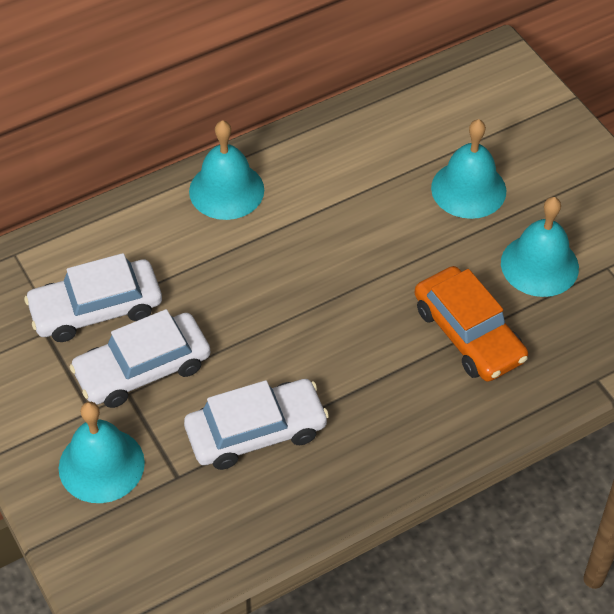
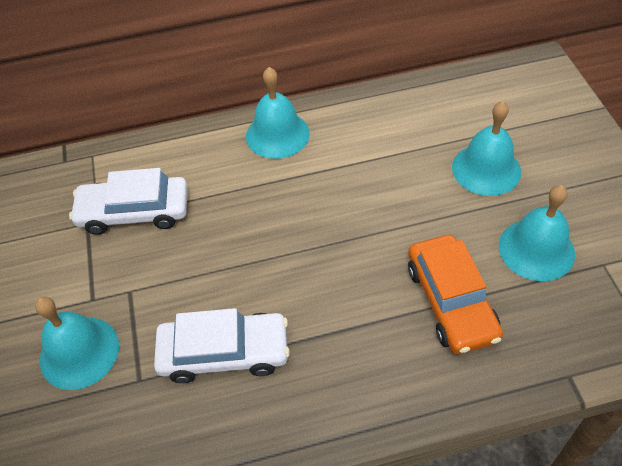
camera: 20 degrees right, 0 degrees up
white car [70,309,211,408] -> none

